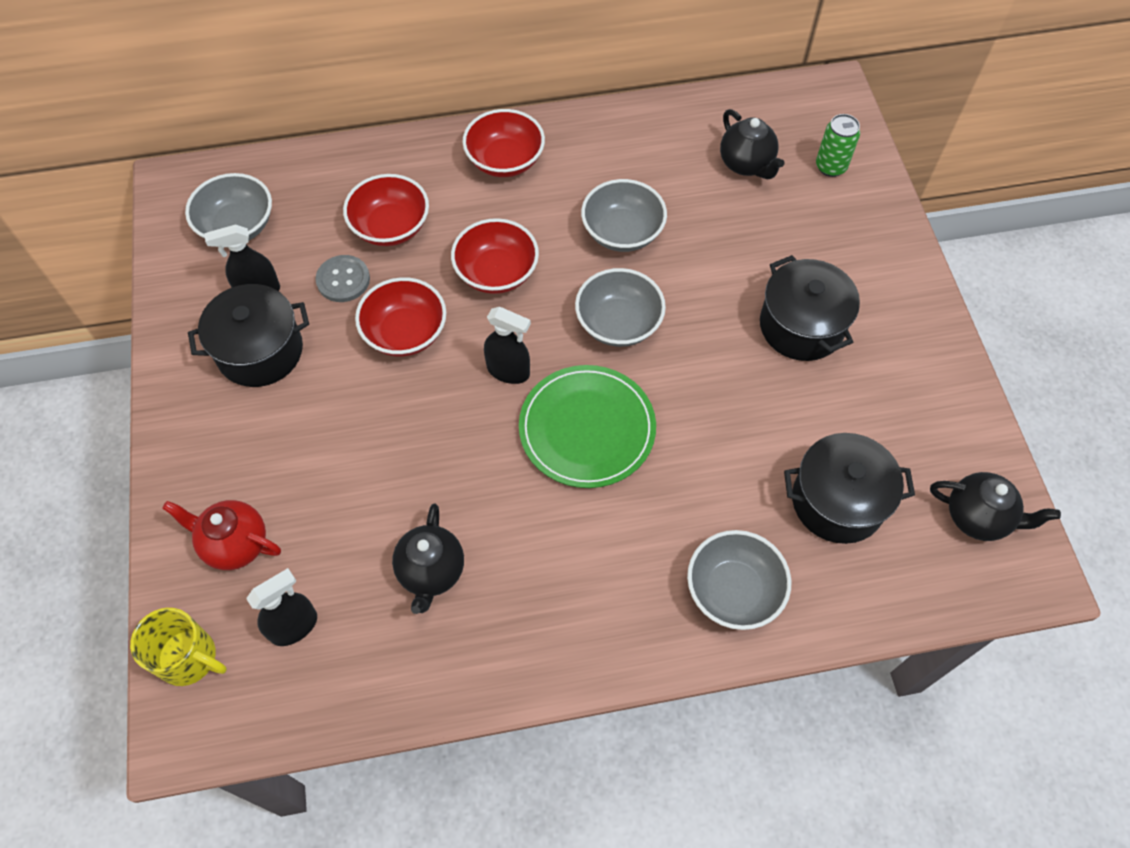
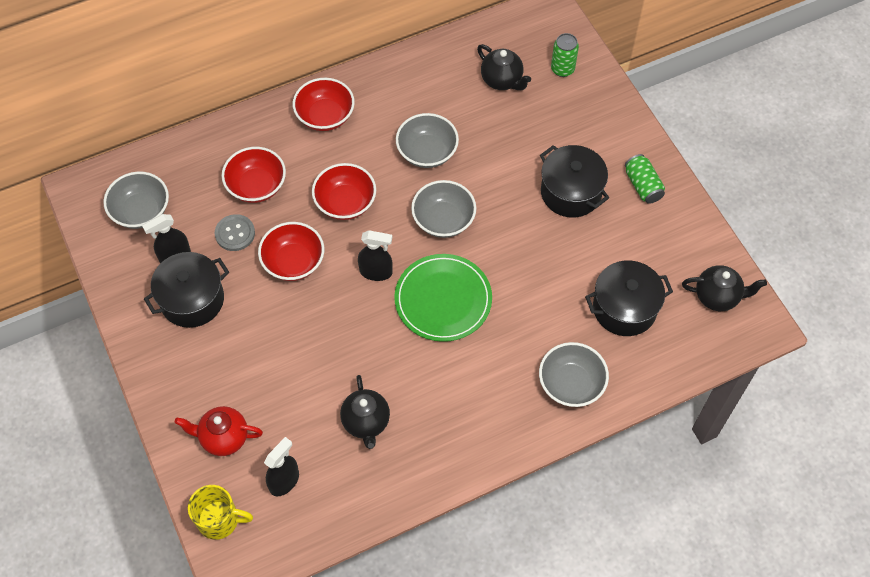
camera: 15 degrees left, 0 degrees up
none -> green can [625,154,665,204]

